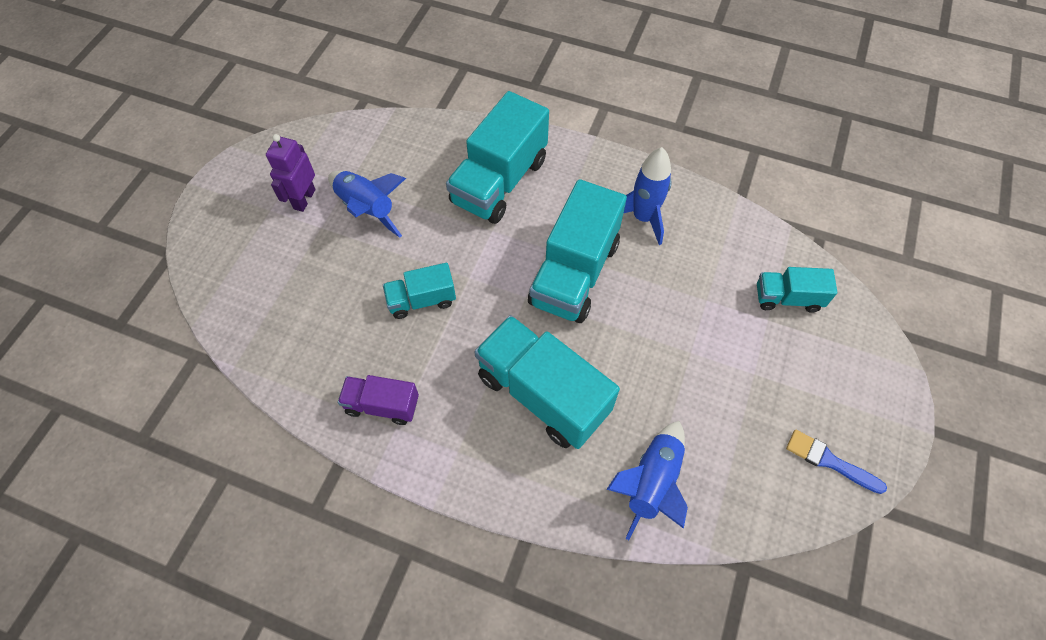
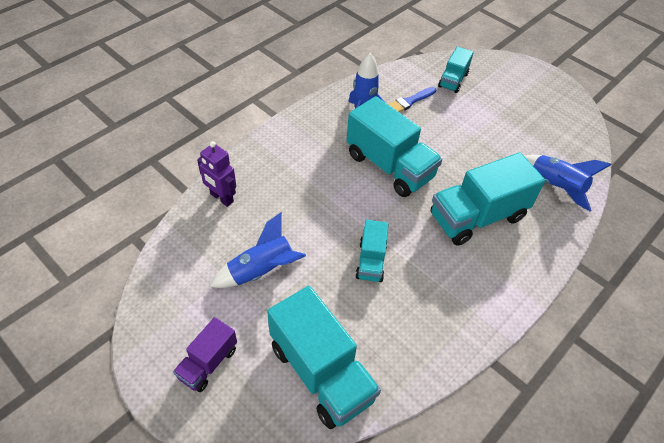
camera: 70 degrees left, 10 degrees down
purple robot [266,134,316,212] -> purple robot moved to [197,141,236,207]
purple truck [338,375,419,425] -> purple truck moved to [173,317,237,392]
turquoise truck [446,91,549,224] -> turquoise truck moved to [267,286,381,429]
blue brush [786,430,887,494] -> blue brush moved to [388,87,436,112]

